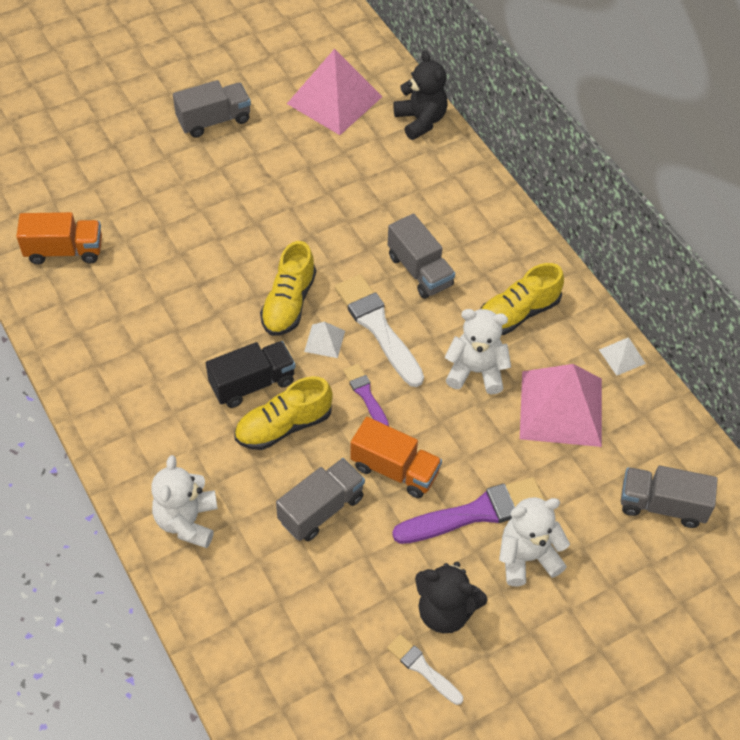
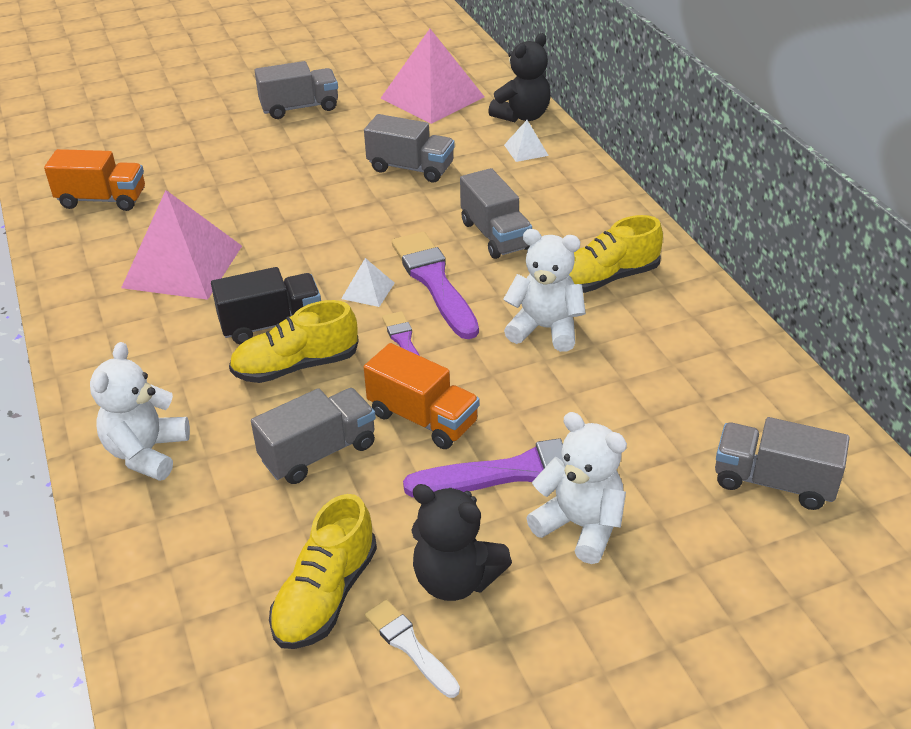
camera: 10 degrees right, 15 degrees down
yellow shoe [260,241,316,336] -> yellow shoe moved to [269,494,377,649]
white brush [335,274,424,387] -> purple brush [392,232,479,339]
black teddy bear [393,50,447,140] -> black teddy bear turned 60 degrees clockwise [488,33,551,122]
white teddy bear [499,497,570,586] -> white teddy bear turned 45 degrees clockwise [527,412,627,564]
pink pyramid [520,364,602,447] -> pink pyramid moved to [121,190,242,300]
white pyramid [599,337,646,376] -> white pyramid moved to [504,120,549,162]
none -> grey truck [364,114,455,182]

